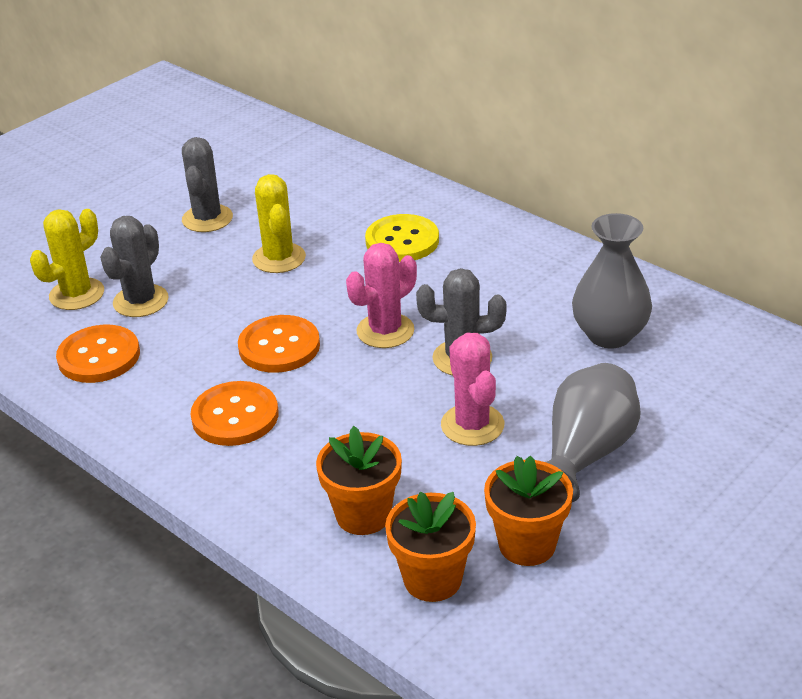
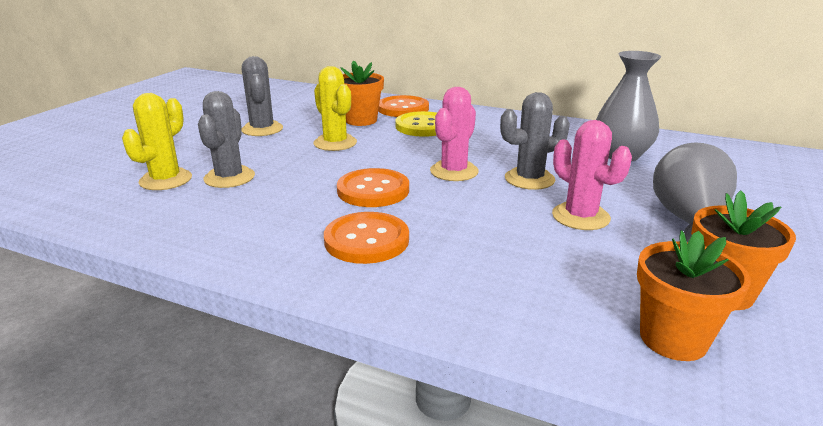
camera: 20 degrees left, 10 degrees down
orange button [56,325,140,383] -> orange button moved to [378,95,429,117]
orange flower pot [316,426,402,535] -> orange flower pot moved to [340,60,384,126]

